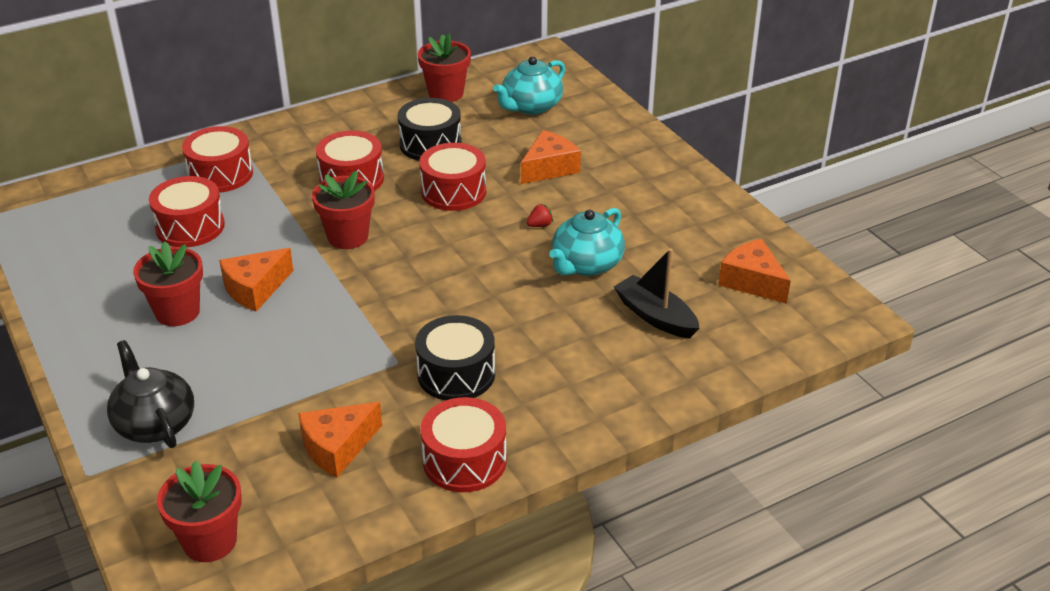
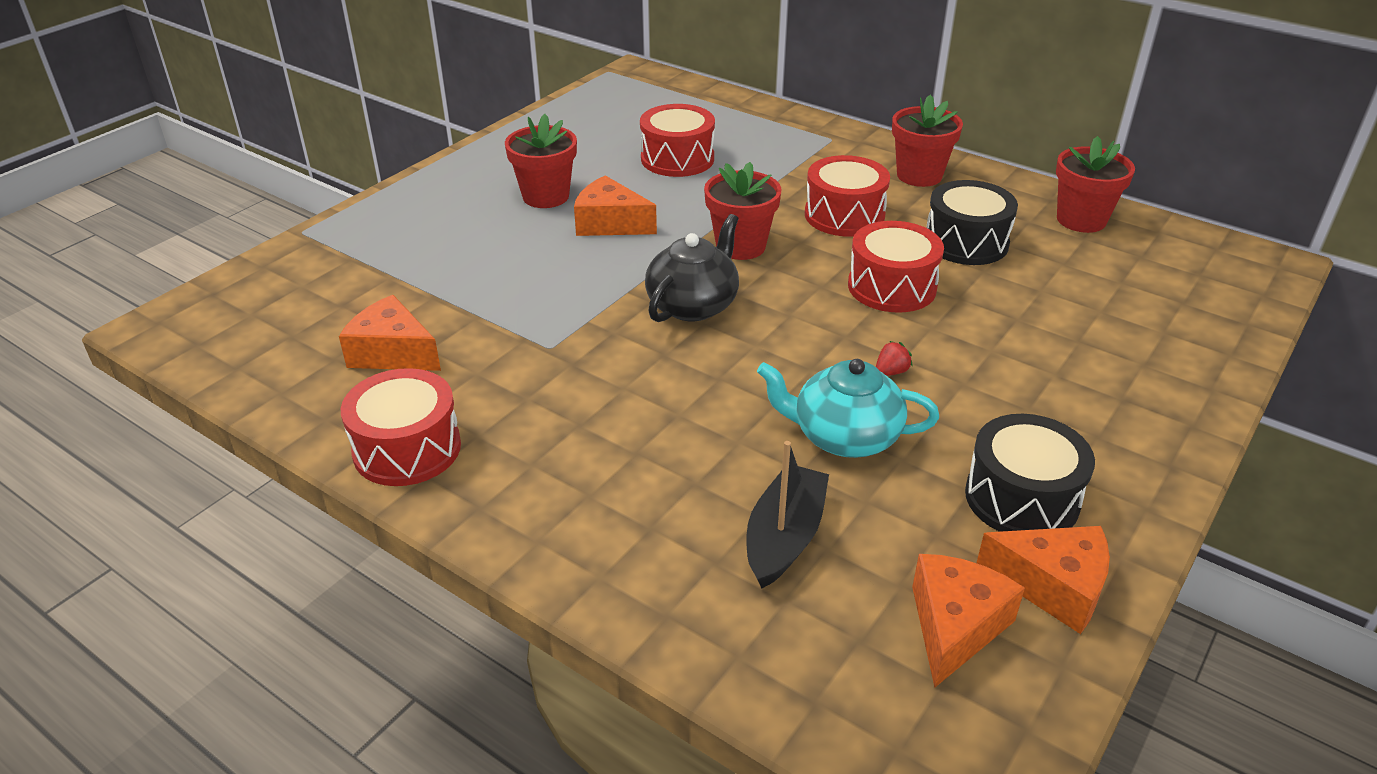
camera: 65 degrees right, 0 degrees up
black teapot [107,340,194,448] -> black teapot moved to [645,214,739,322]
red flower pot [157,460,242,562] -> red flower pot moved to [892,95,963,187]
red drum [182,126,253,193] -> none
black drum [415,315,495,401] -> black drum moved to [965,414,1095,532]
turquoise teapot [493,56,565,115] -> none
orange cheese [521,130,581,184] -> orange cheese moved to [977,526,1110,634]
red strawberry [526,204,553,227] -> red strawberry turned 75 degrees counterclockwise [876,341,913,376]

